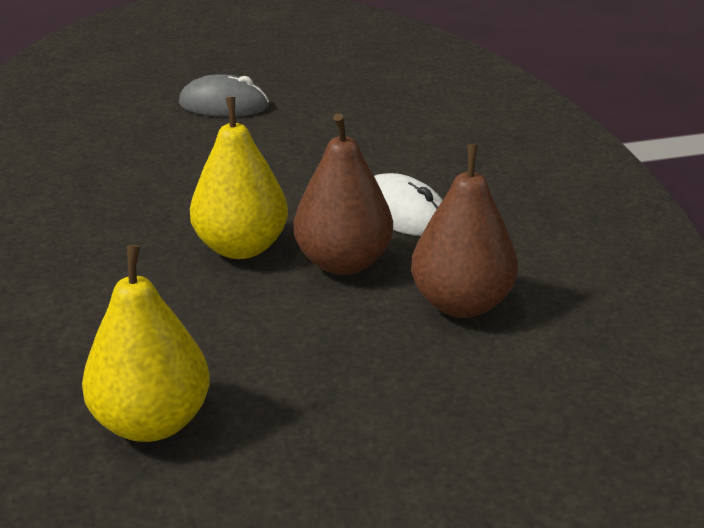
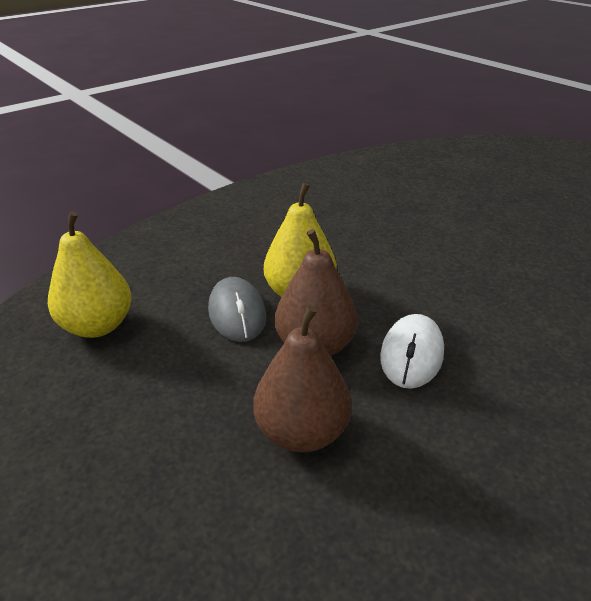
camera: 65 degrees right, 5 degrees up
grey mouse [179,74,269,117] -> grey mouse moved to [208,277,266,342]

